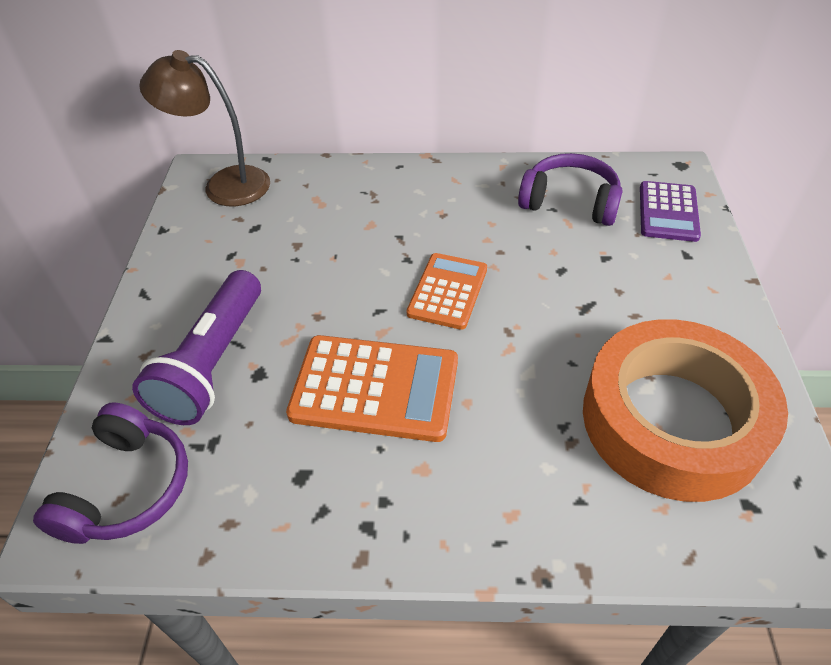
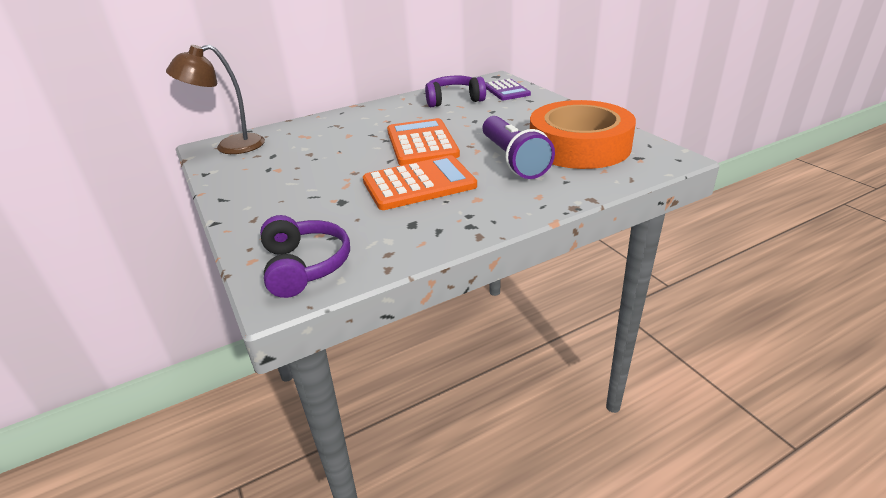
camera: 30 degrees left, 15 degrees down
purple flashlight [132,270,261,425] -> purple flashlight moved to [483,116,555,179]
orange calculator [407,253,487,330] -> orange calculator [387,118,460,166], size x1.55

